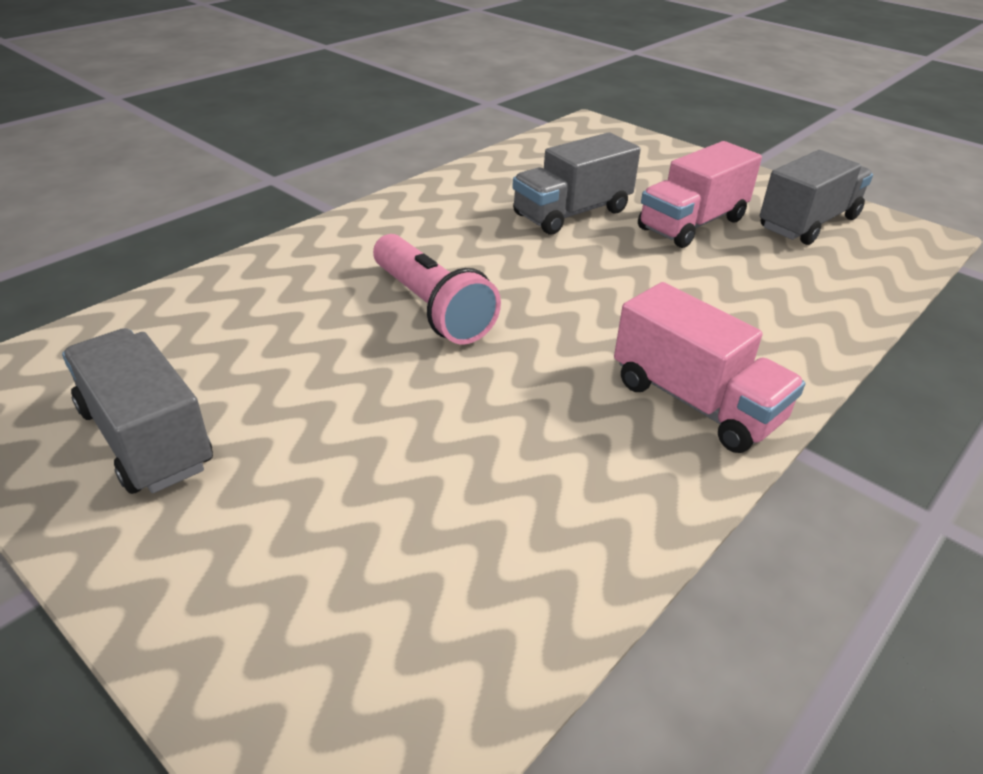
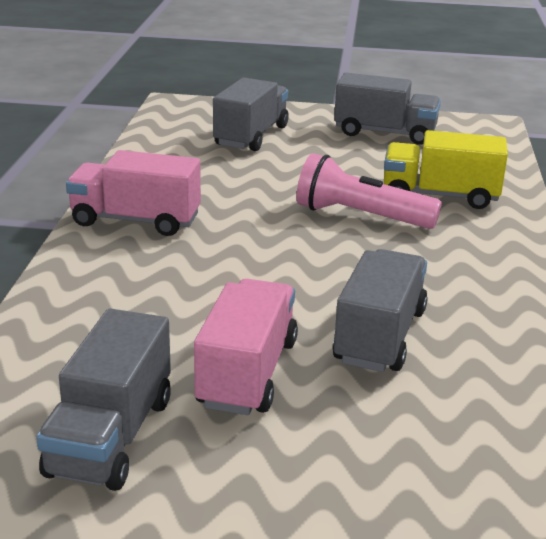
camera: 145 degrees right, 10 degrees down
none -> grey truck [213,77,289,151]
none -> yellow truck [384,130,508,209]

